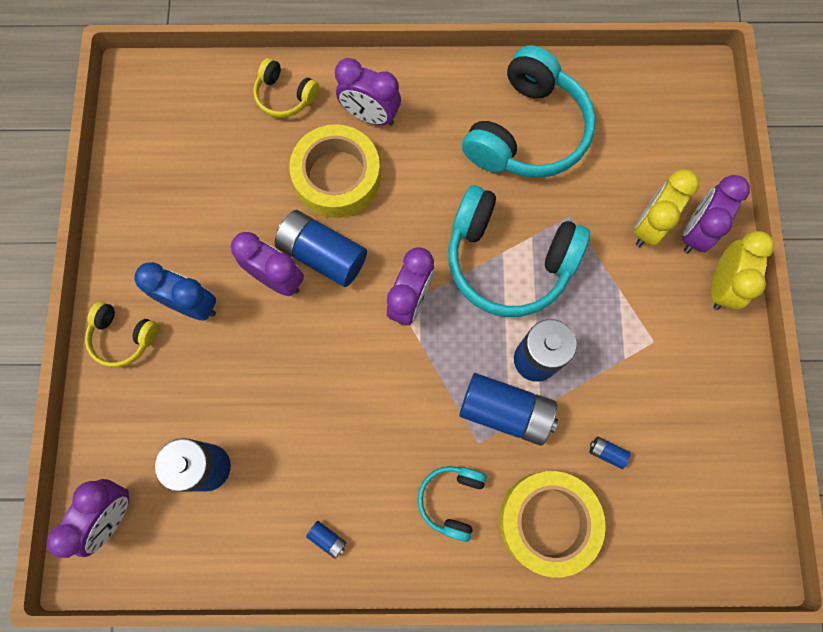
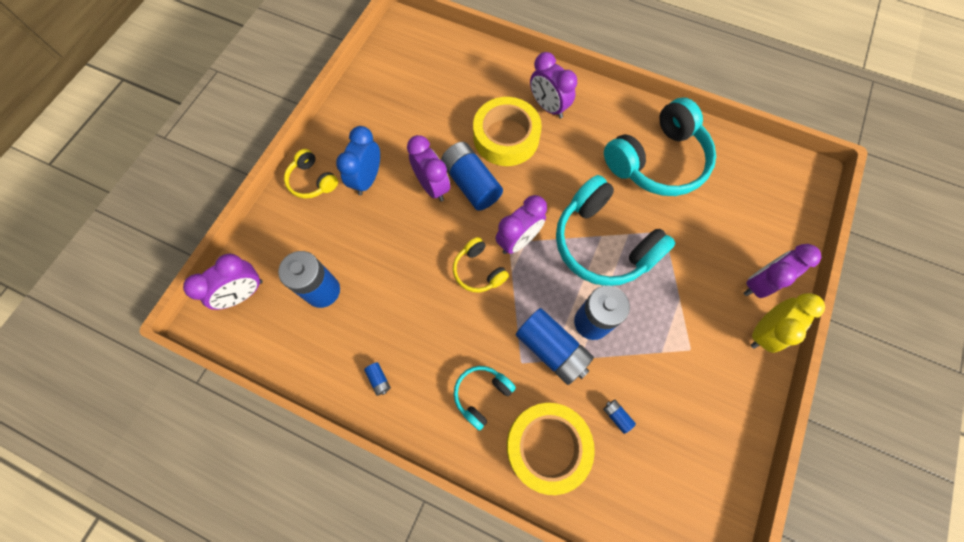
camera: 25 degrees right, 5 degrees down
blue clock [134,262,216,321] -> blue clock turned 120 degrees counterclockwise [336,126,380,196]
yellow headphones [253,58,319,118] -> yellow headphones moved to [453,237,509,292]
yellow clock [633,169,699,247] -> none

